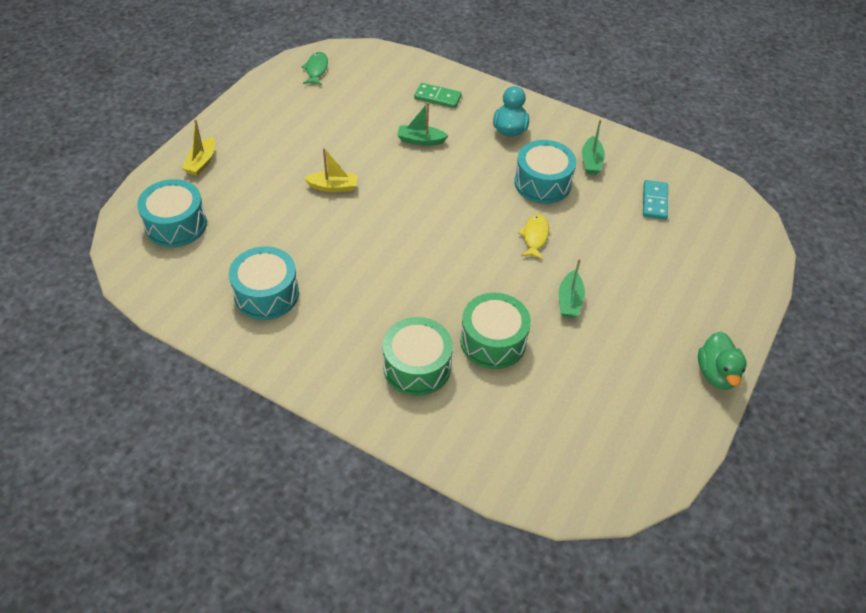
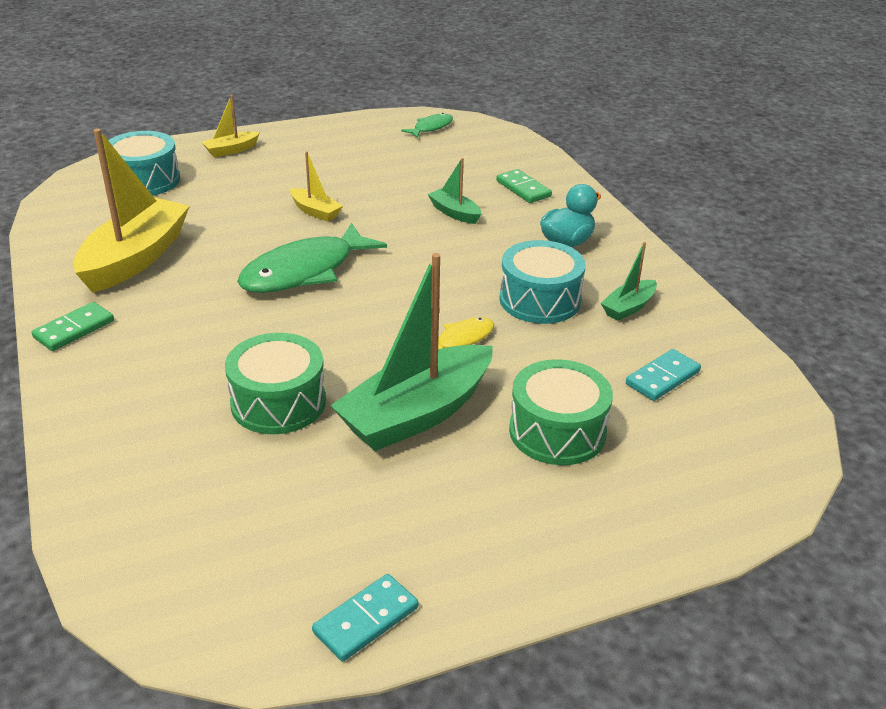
camera: 40 degrees right, 15 degrees down
turquoise drum [229,246,299,320] -> yellow boat [73,129,190,293]
green drum [383,317,453,396] -> green drum moved to [509,359,613,465]
green boat [559,259,585,318] -> green boat [330,253,493,451], size x2.13
green duck [698,331,747,390] -> none
none -> green domino [32,302,114,351]
none -> green fish [237,222,387,293]
none -> turquoise domino [312,574,418,662]

